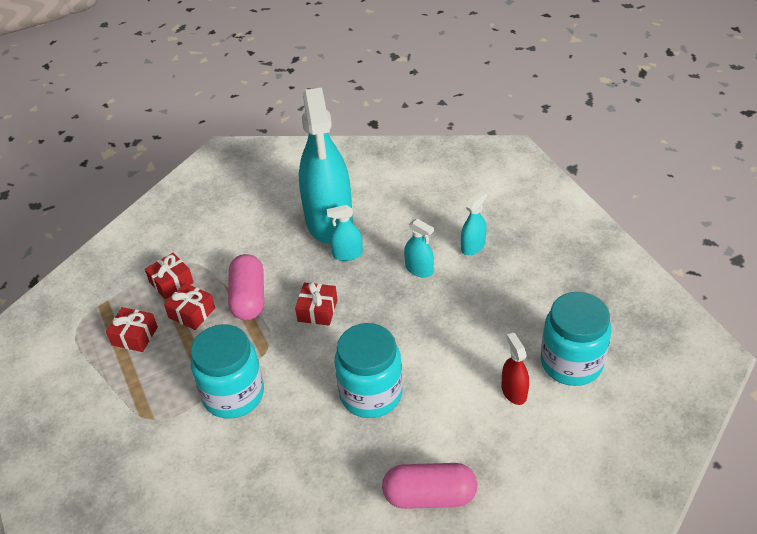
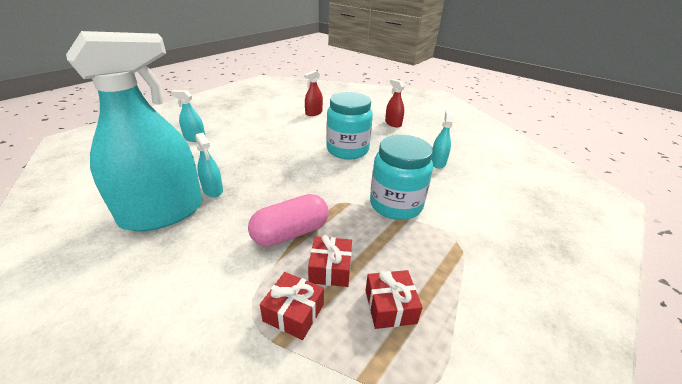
camera: 120 degrees left, 10 degrees down
red gift [295,282,337,326] -> none
pink capsule [382,463,477,509] -> red spray bottle [385,79,405,127]
turquoise spray bottle [404,219,434,278] -> turquoise spray bottle moved to [431,110,453,169]
turquoise jar [541,292,611,386] -> none

